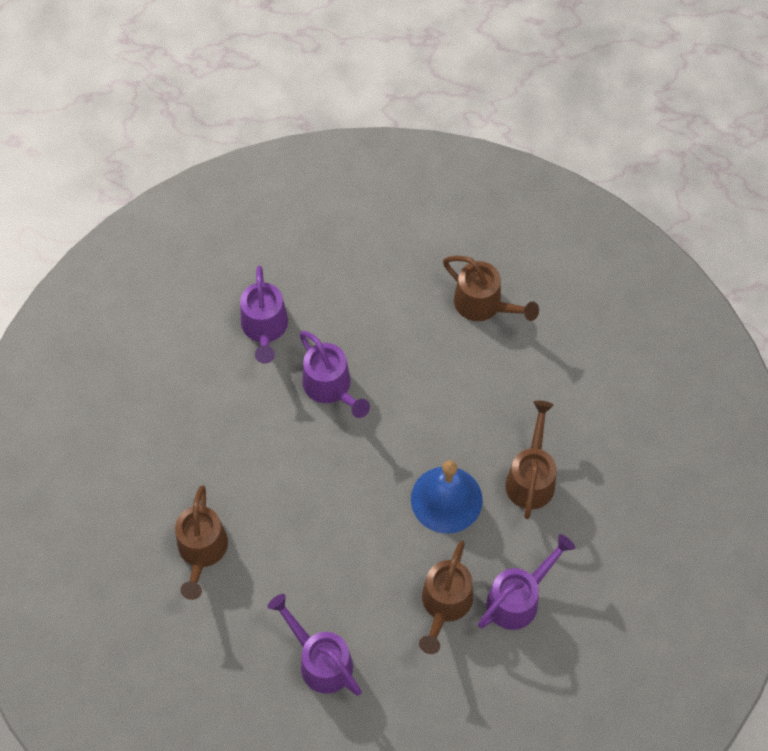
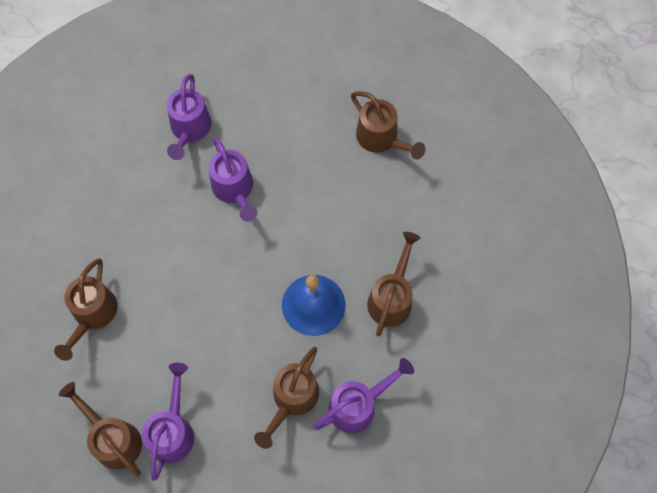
camera: 10 degrees right, 5 degrees up
purple watering can [267,594,362,696] -> purple watering can turned 45 degrees clockwise [142,363,194,481]
none -> brown watering can [59,382,142,476]

